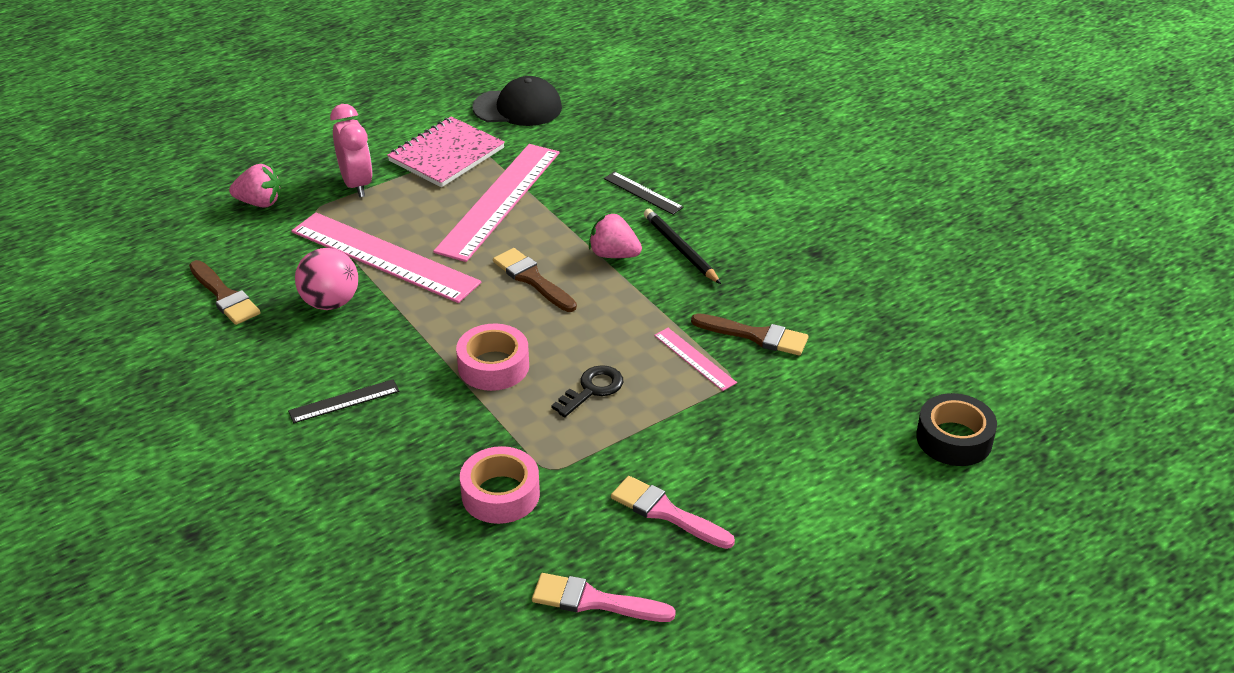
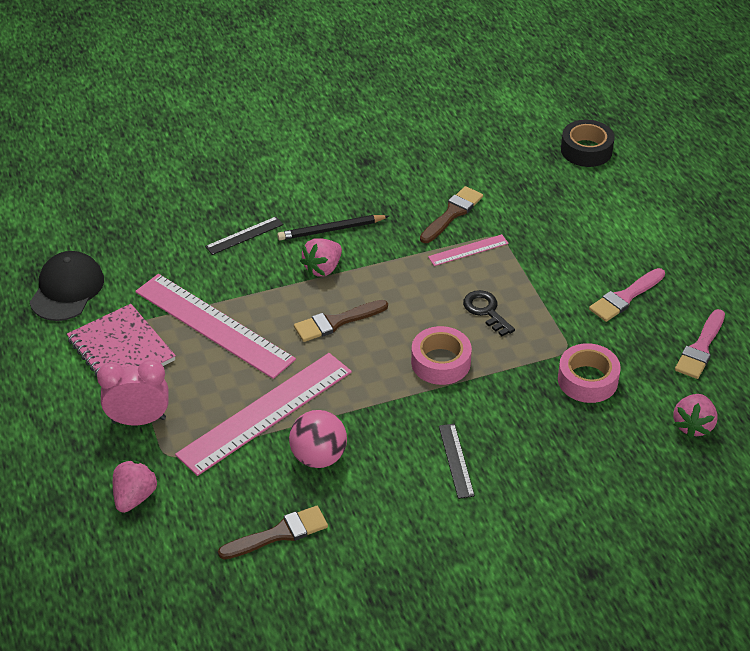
camera: 75 degrees left, 5 degrees up
none -> pink strawberry [673,394,718,438]

